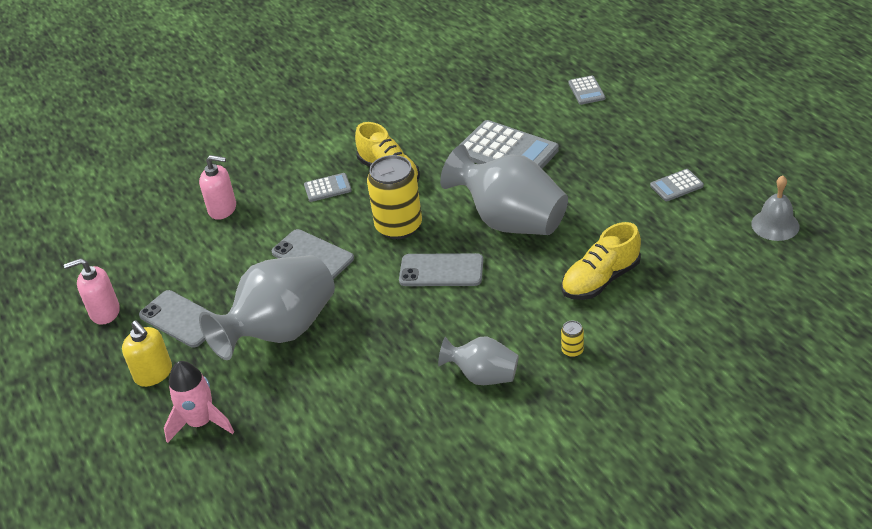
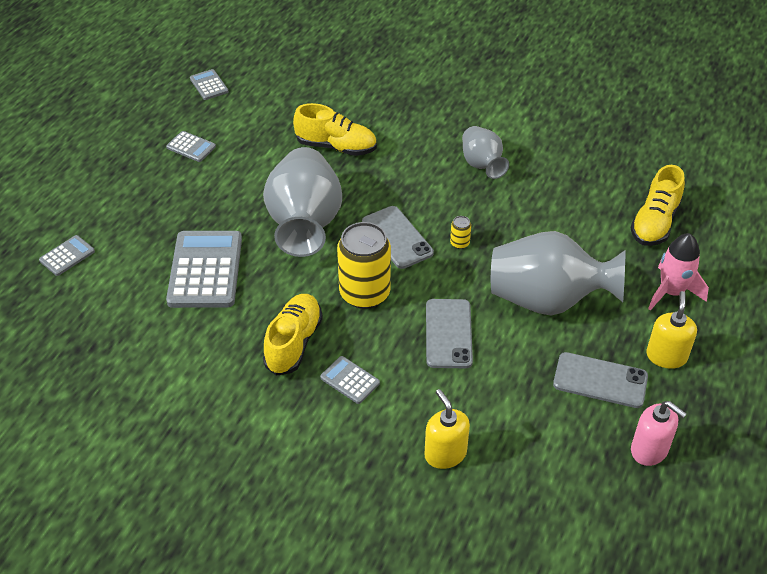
camera: 130 degrees left, 5 degrees up
grey phone [139,290,214,348] -> grey phone turned 75 degrees counterclockwise [553,352,648,408]
pink soap dispenser [199,155,236,220] -> yellow soap dispenser [424,389,470,469]
yellow can [561,321,584,357] -> yellow can moved to [450,216,471,249]
grey bell [751,175,800,241] -> grey calculator [190,69,229,100]
none -> yellow shoe [631,165,685,246]

